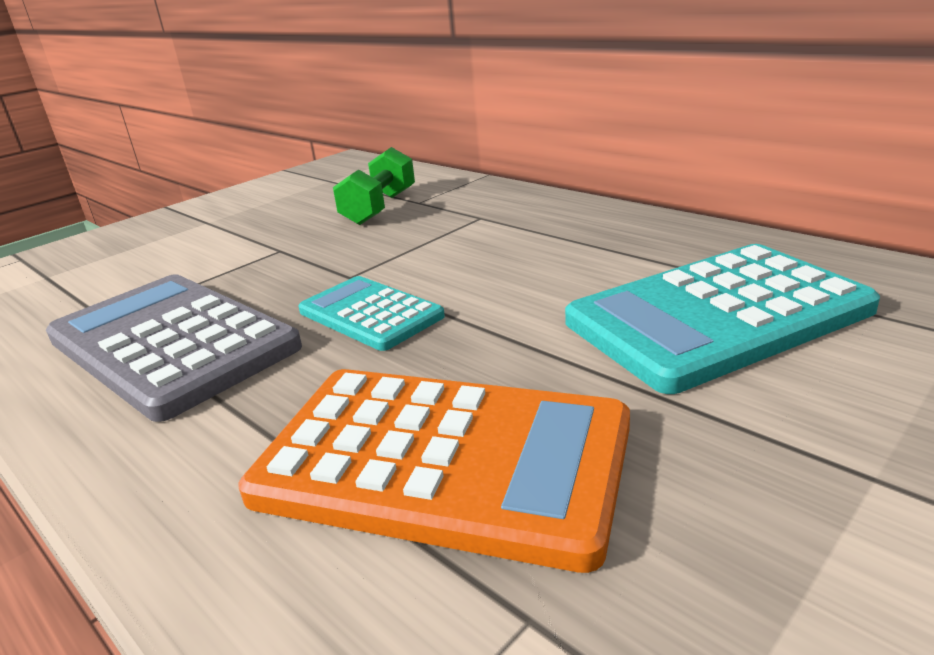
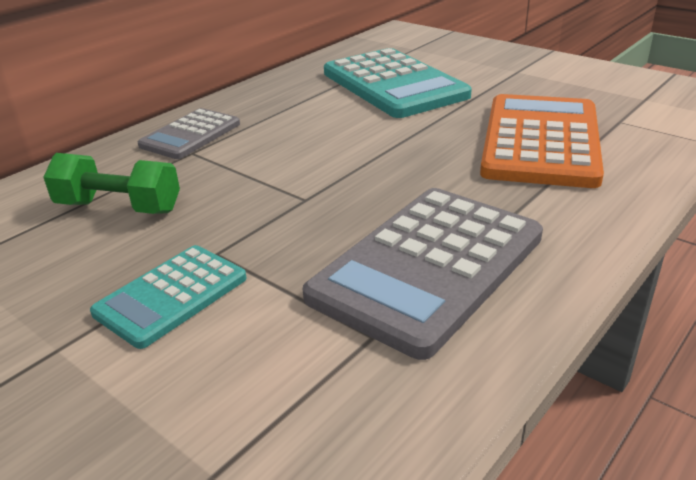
camera: 95 degrees left, 5 degrees up
turquoise calculator [298,276,445,351] -> turquoise calculator moved to [90,245,247,349]
none -> grey calculator [138,108,240,159]

